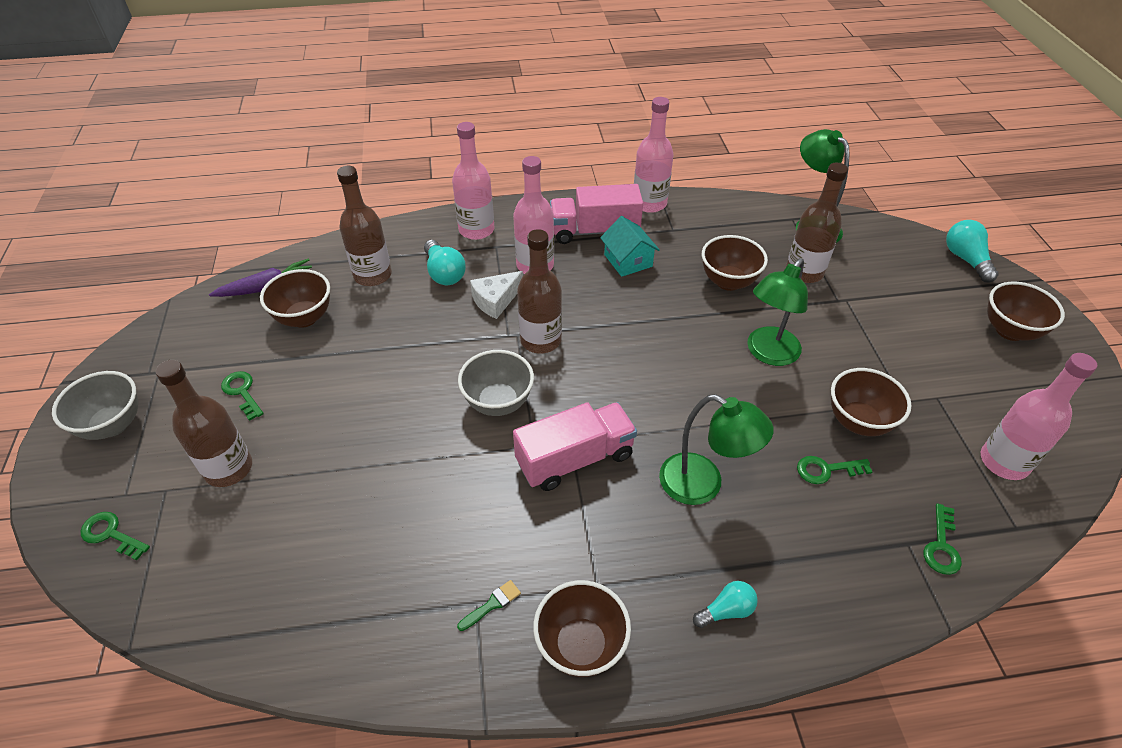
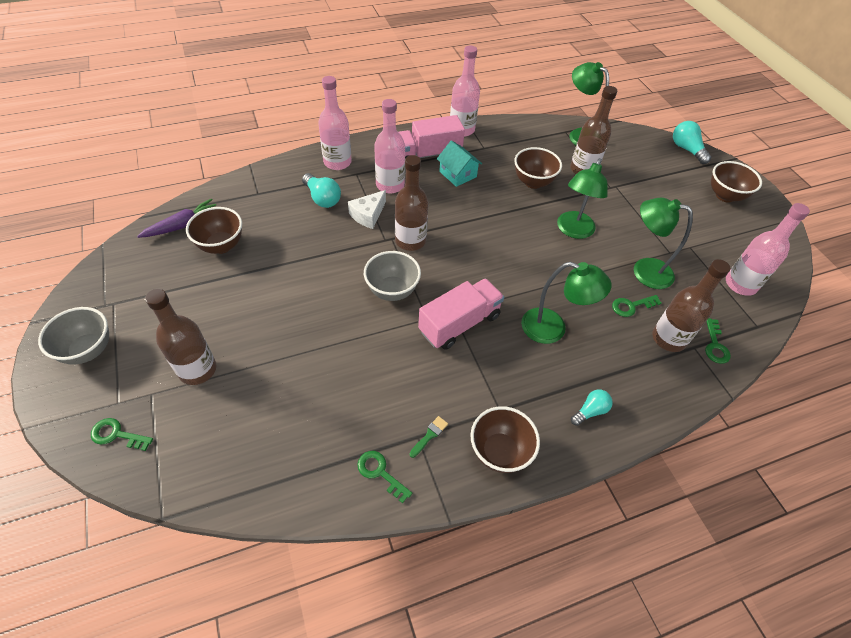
camera: 15 degrees left, 5 degrees up
green key [221,371,264,421] -> green key moved to [357,451,412,503]
brown bottle [337,166,392,286] -> brown bottle moved to [652,259,730,352]
brown bowl [831,368,912,436] -> green lamp [634,198,693,289]

